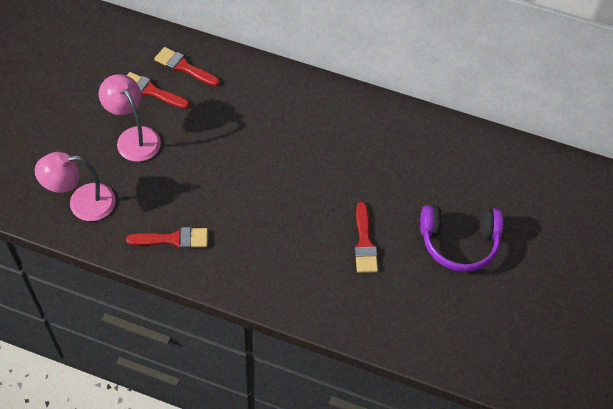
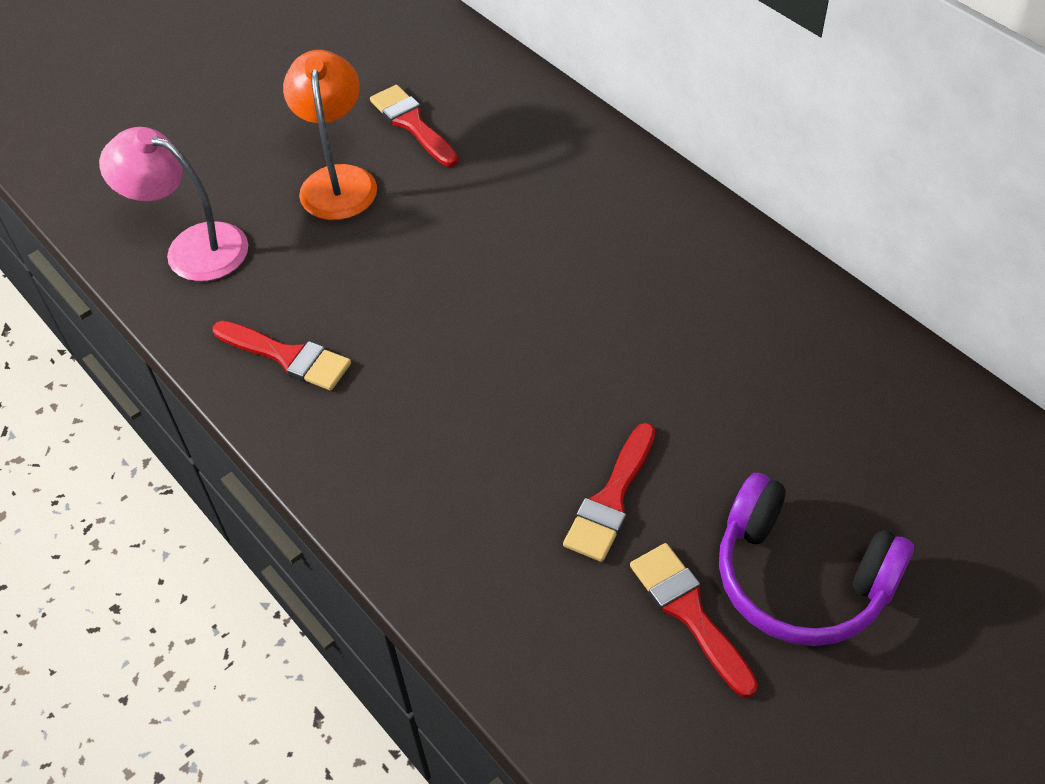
camera: 35 degrees right, 5 degrees down
pink lamp [99,74,161,162] -> orange lamp [283,50,377,220]
red brush [154,47,220,86] -> red brush moved to [630,543,758,698]

